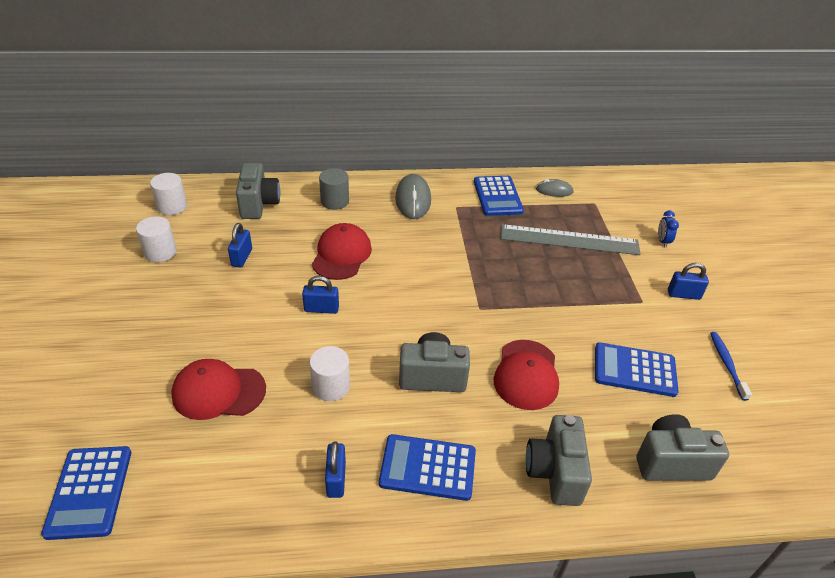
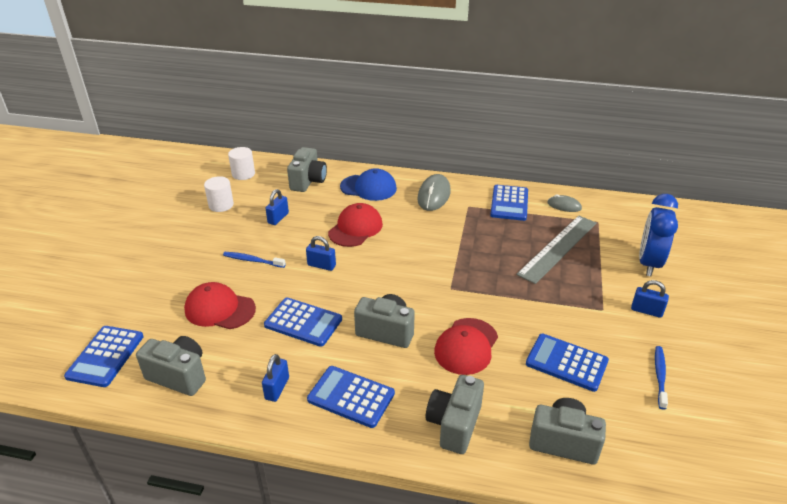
camera: 20 degrees right, 5 degrees down
white cylinder [310,346,350,401] -> blue calculator [264,298,342,347]
grey cylinder [319,168,349,210] -> blue cap [340,168,397,201]
grey ruler [500,224,641,255] -> grey ruler turned 75 degrees counterclockwise [516,215,597,284]
blue clock [658,210,679,248] -> blue clock [639,194,678,276], size x2.35
none -> grey camera [136,336,206,396]
none -> blue toothbrush [223,252,286,268]

